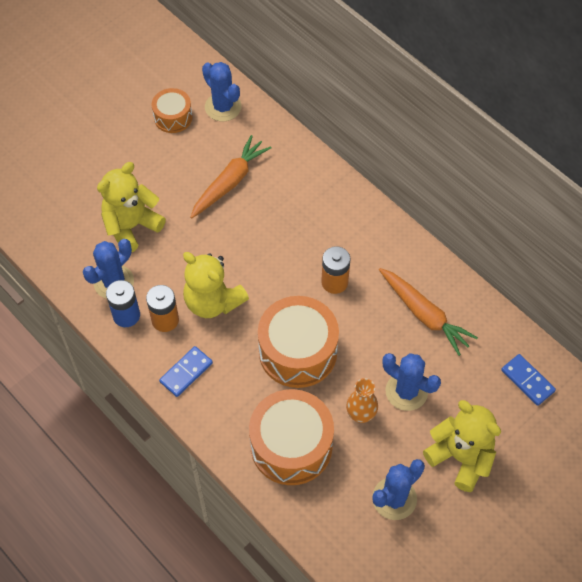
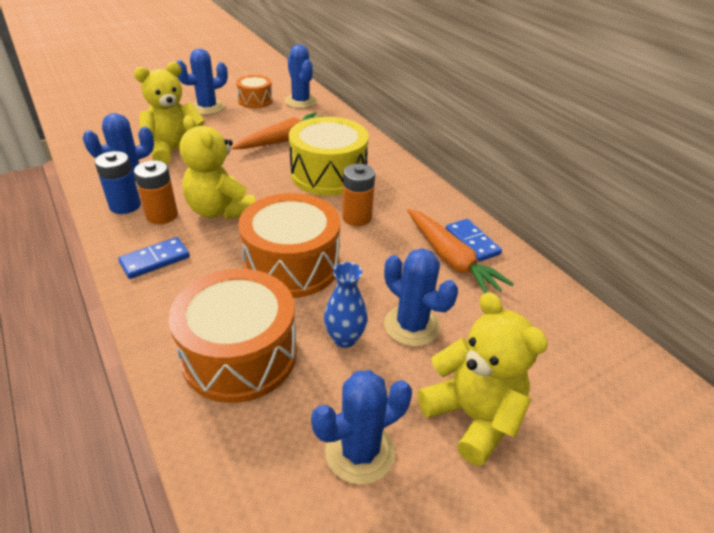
camera: 10 degrees right, 20 degrees down
orange vase [346,378,378,423] -> blue vase [324,262,368,348]
blue domino [501,354,556,406] -> blue domino moved to [445,219,502,262]
none -> blue cactus [177,49,228,115]
none -> yellow drum [289,117,369,196]

